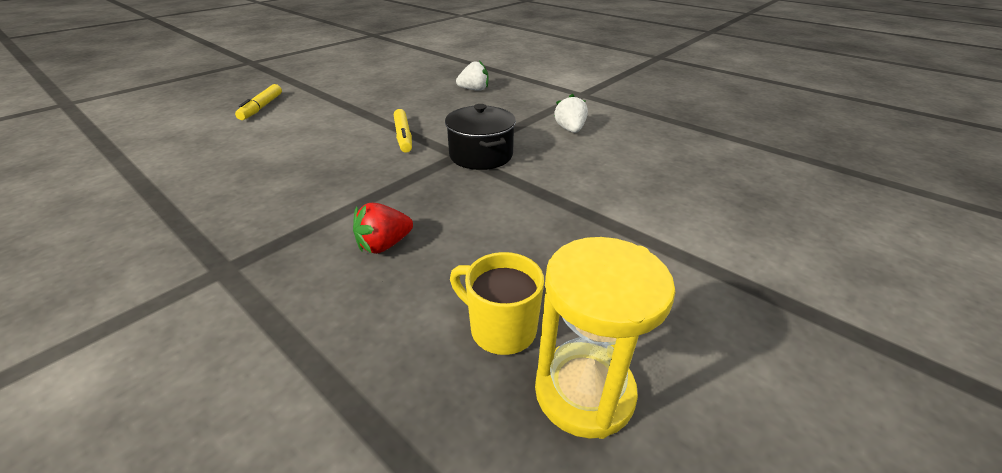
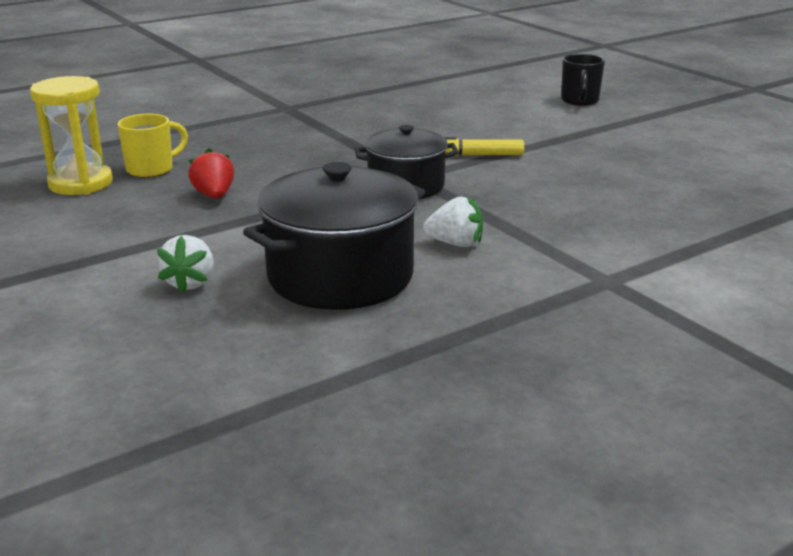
camera: 105 degrees right, 10 degrees down
yellow marker [235,84,282,120] -> black mug [561,54,605,106]
red strawberry [353,203,413,254] -> red strawberry moved to [188,148,234,198]
white strawberry [456,60,488,91] -> white strawberry moved to [157,235,214,293]
none -> black pot [243,162,425,310]

